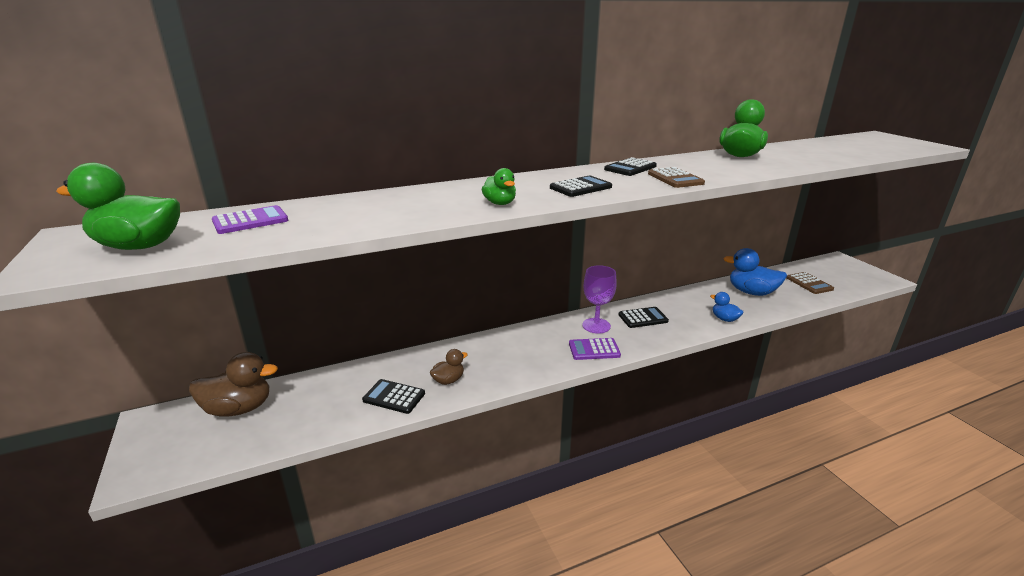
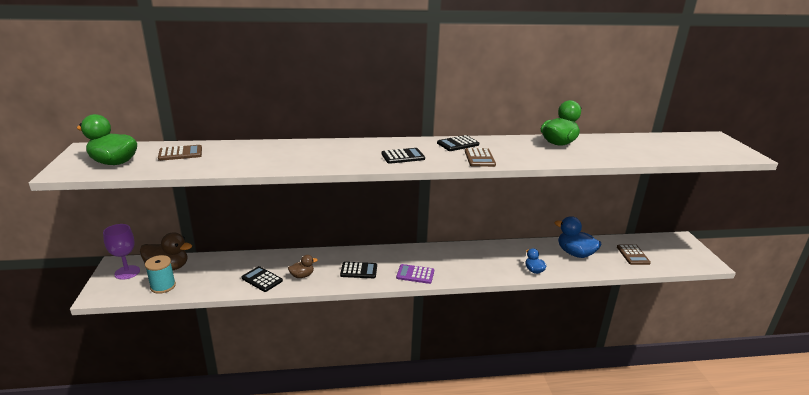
camera: 15 degrees right, 0 degrees up
purple calculator [212,205,288,234] -> brown calculator [158,145,202,161]
green duck [482,168,516,205] -> none
purple goblet [582,265,617,334] -> purple goblet moved to [103,224,140,280]
black calculator [619,307,669,328] -> black calculator moved to [340,262,377,278]
none -> turquoise spool [145,255,176,294]

